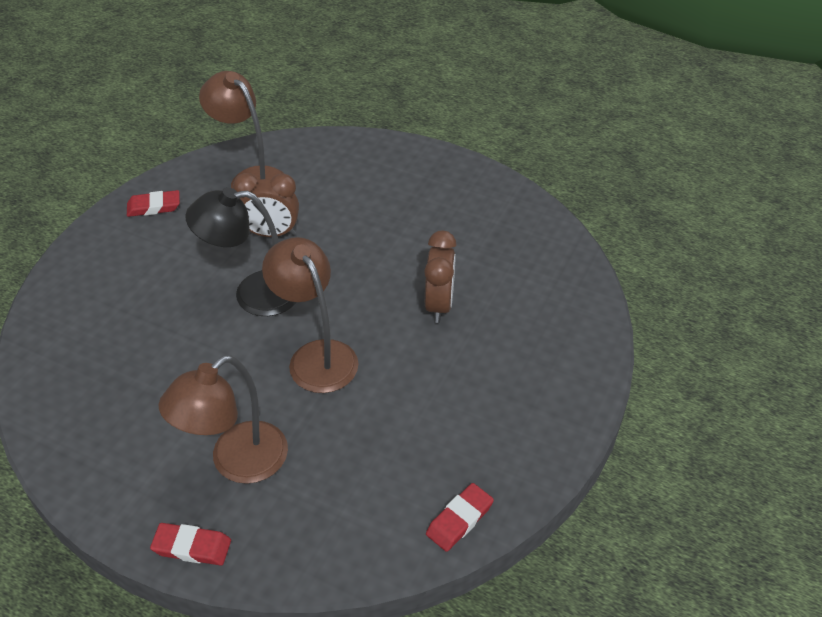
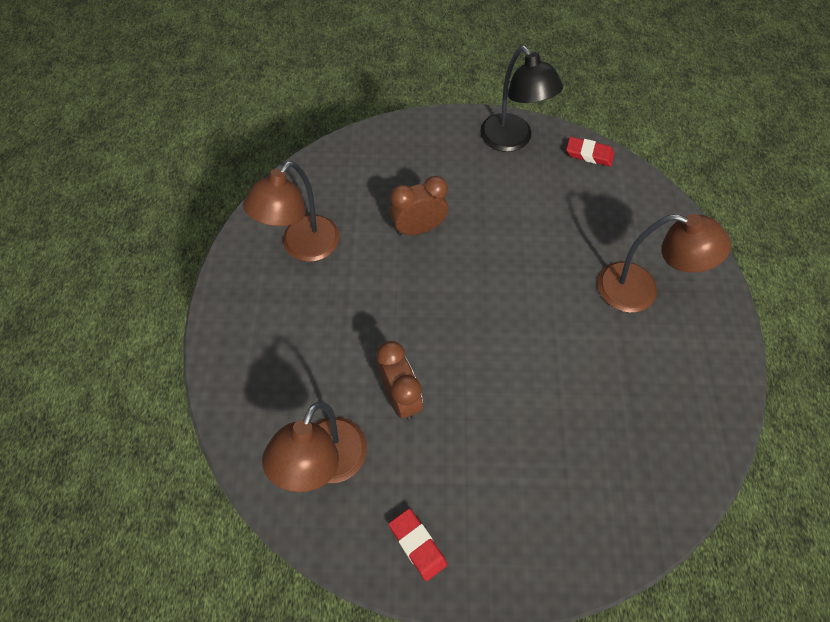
camera: 115 degrees left, 15 degrees up
red eraser [150,523,231,566] -> none
black lamp [186,187,296,316] -> black lamp moved to [480,46,563,152]
brown lamp [262,237,358,393] -> brown lamp moved to [243,161,339,262]

